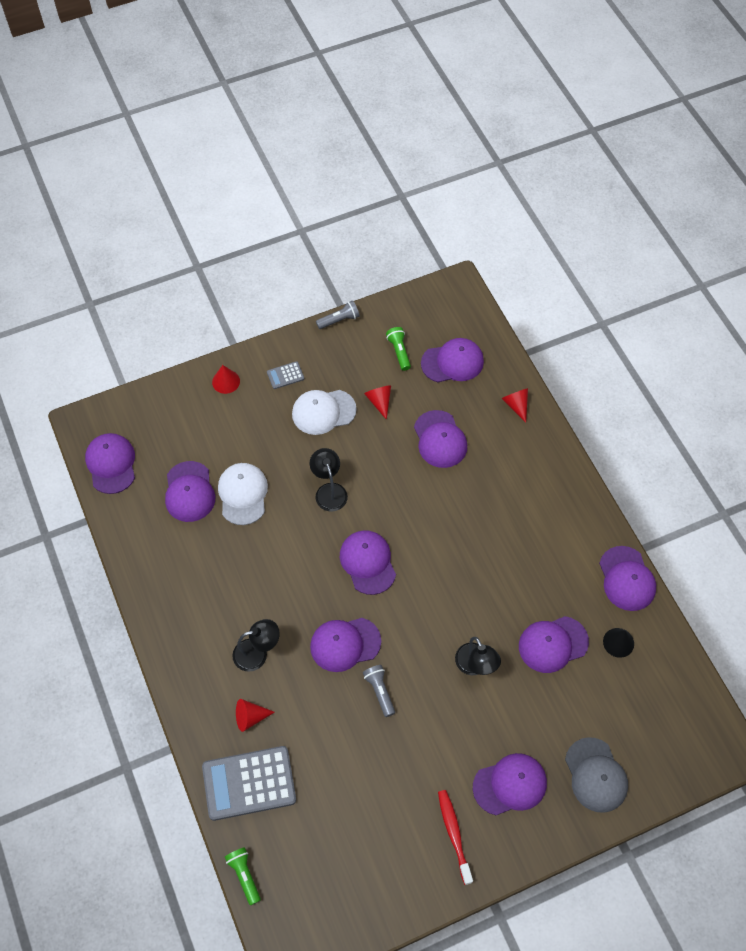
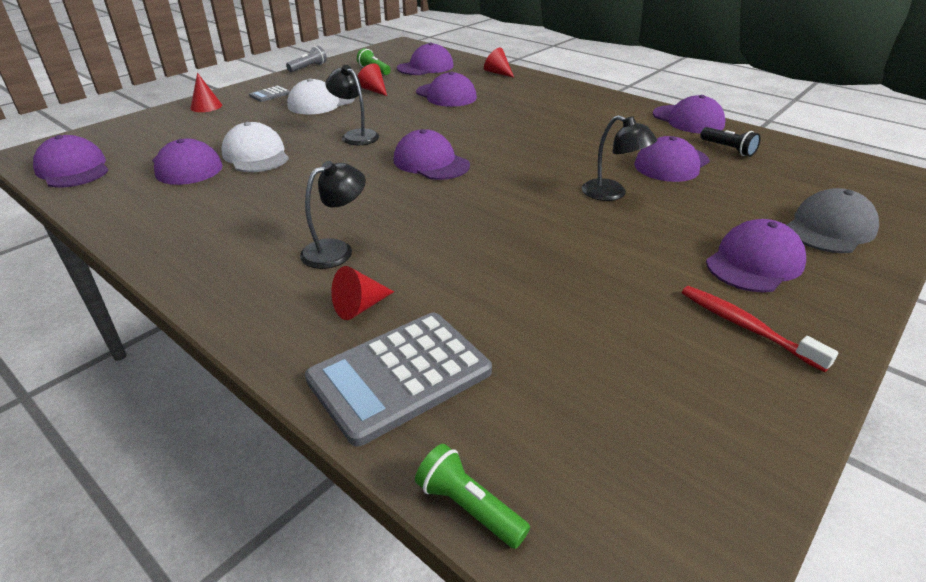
camera: 25 degrees left, 25 degrees down
purple cap [310,618,381,672] -> none
grey flashlight [363,665,395,717] -> none
grey cap [565,737,628,813] -> grey cap turned 90 degrees counterclockwise [787,188,879,253]
black cone [603,628,634,658] -> black flashlight [700,127,761,157]

